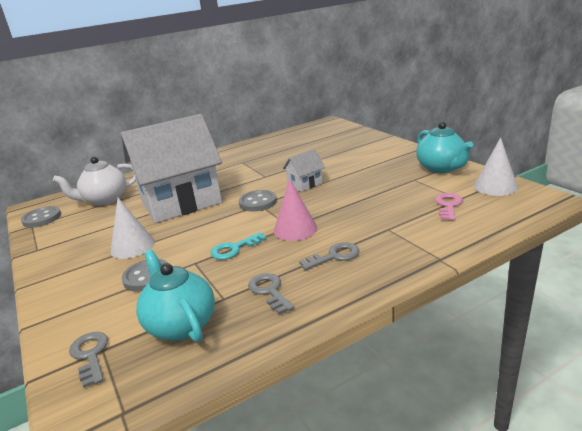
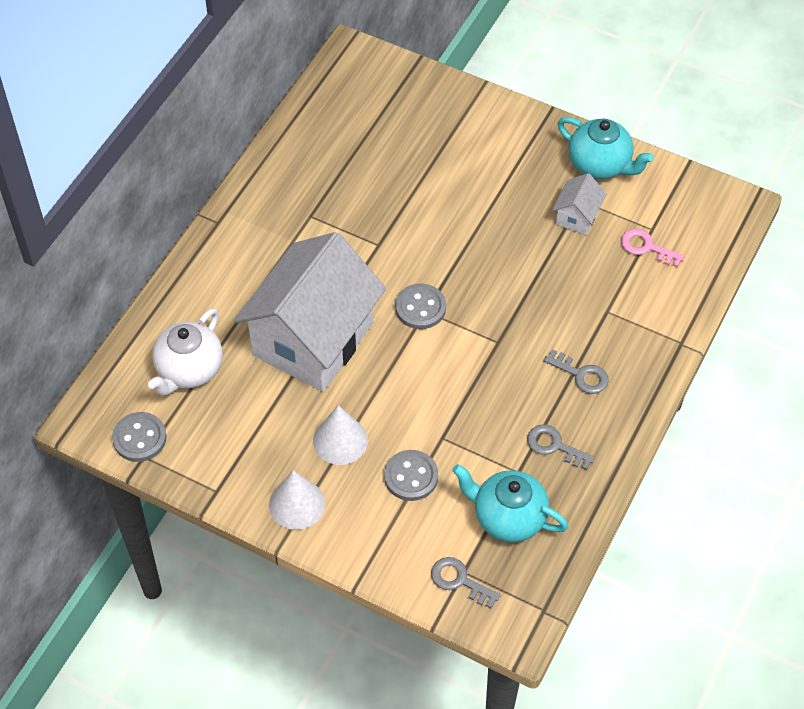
camera: 35 degrees left, 30 degrees up
turquoise key [211,232,266,260] -> none
pink cone [274,179,317,241] -> none
white house [283,149,325,192] -> white house moved to [553,173,607,235]
grey key [299,242,359,270] -> grey key turned 90 degrees clockwise [544,349,609,394]
pink key [435,193,463,220] -> pink key turned 45 degrees counterclockwise [621,229,685,267]
white cone [474,137,518,196] -> white cone moved to [269,470,325,530]

